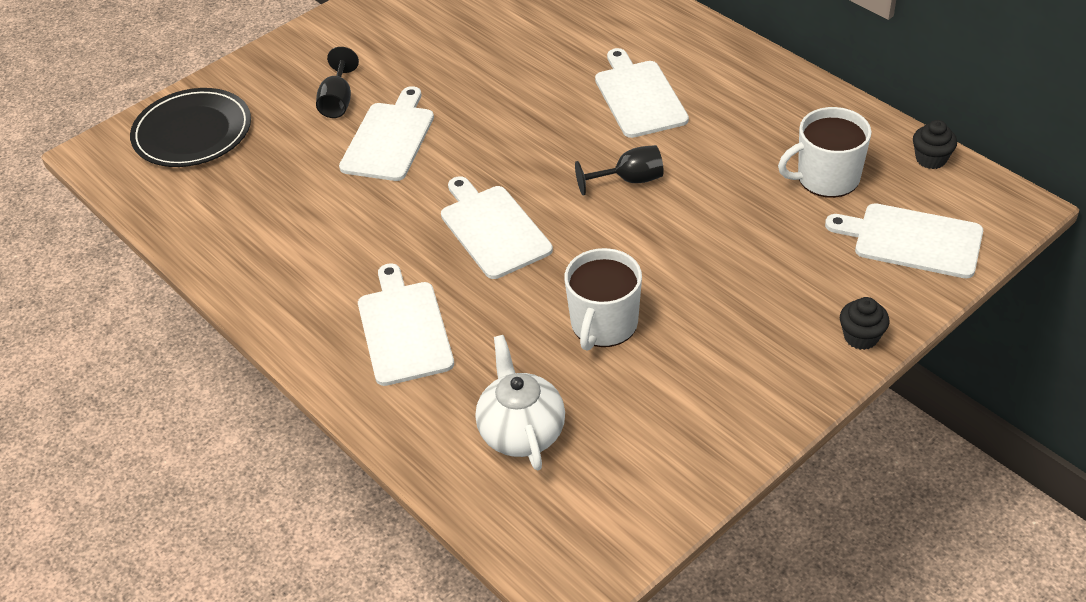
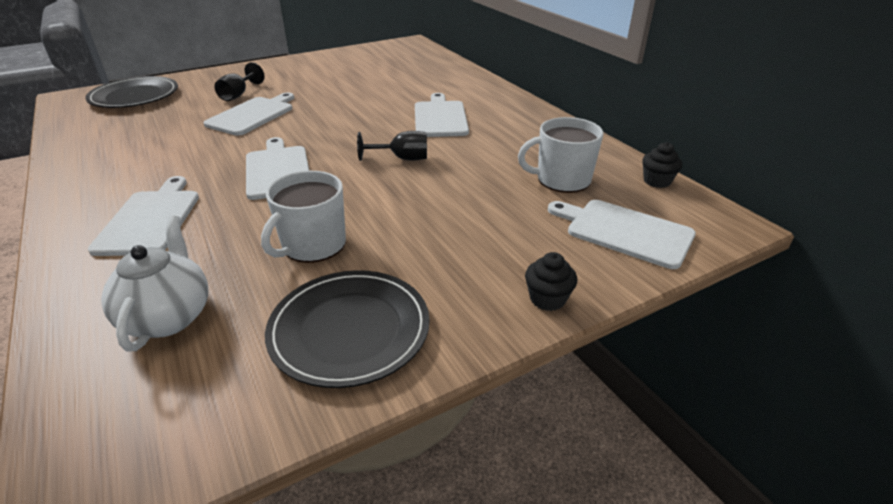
camera: 10 degrees right, 10 degrees down
none -> black plate [265,270,430,388]

